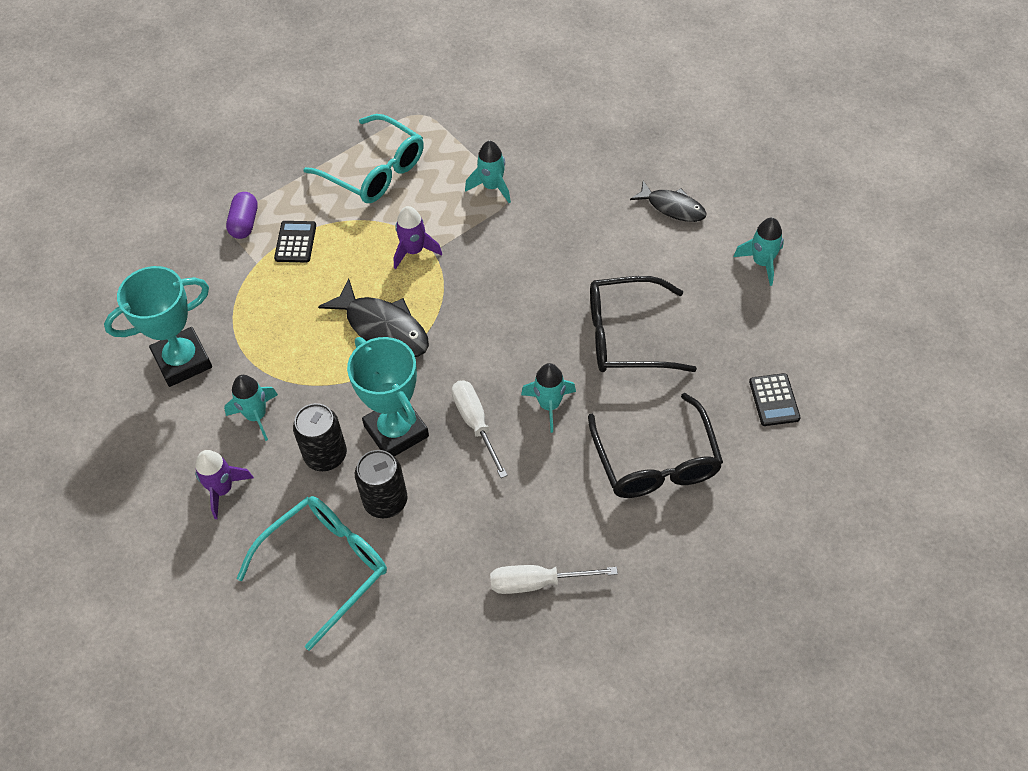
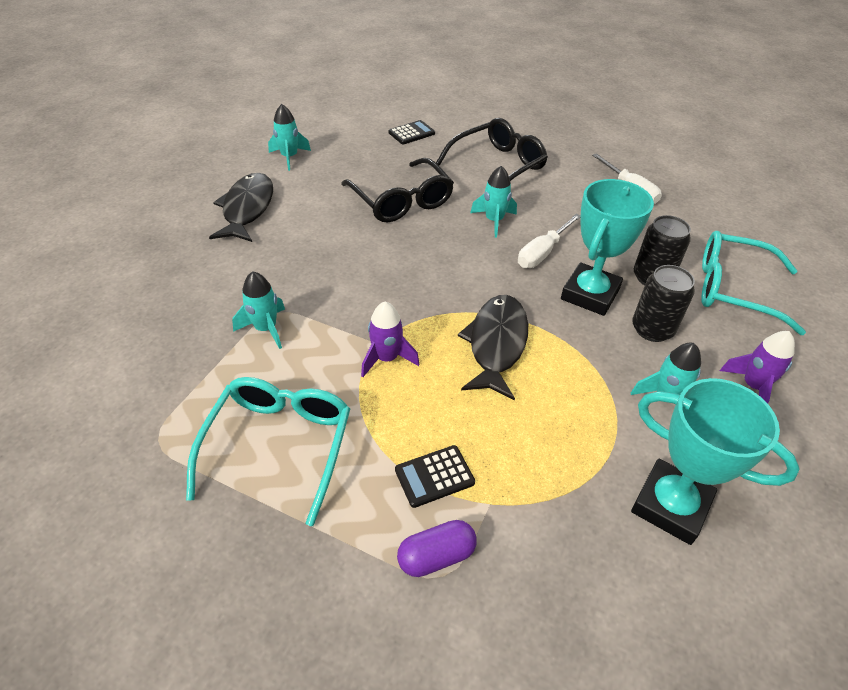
camera: 120 degrees left, 10 degrees down
black fish [630,181,707,222] -> black fish [209,173,273,242], size x1.52

